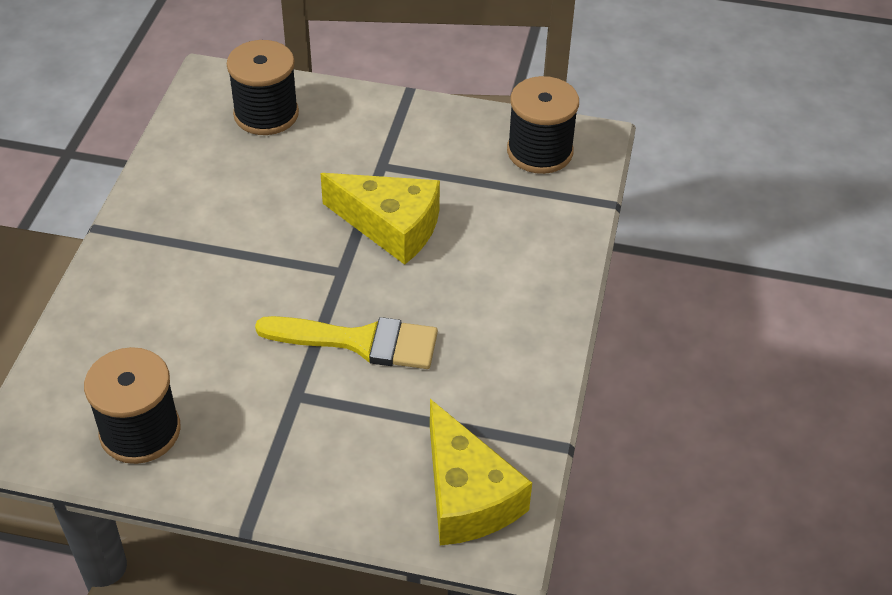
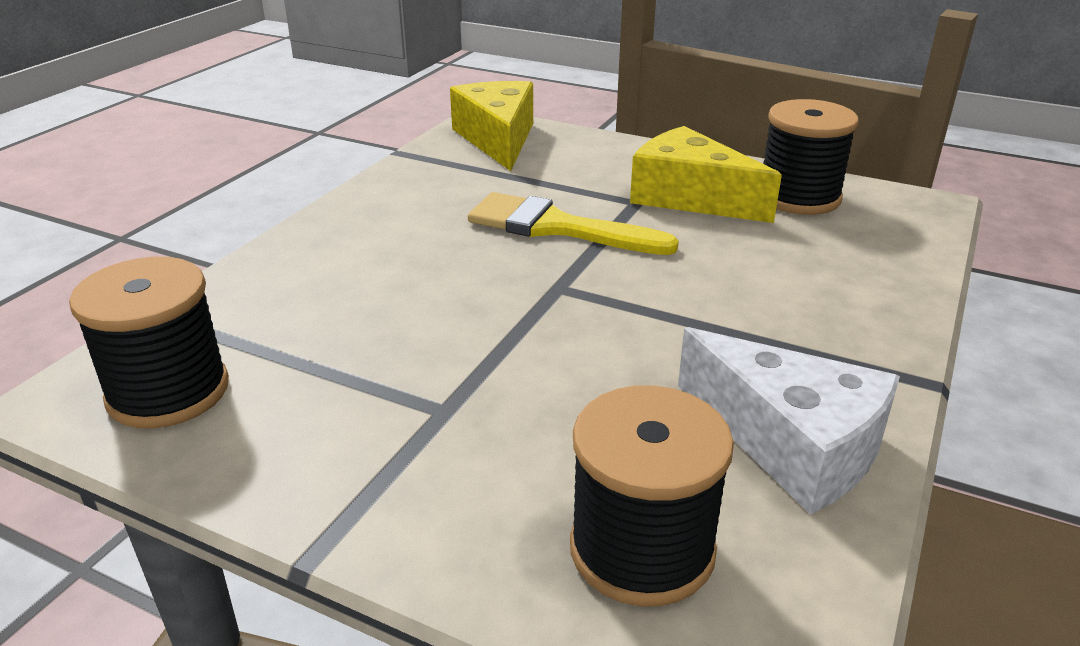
camera: 165 degrees left, 15 degrees down
yellow cheese [320,173,440,265] -> yellow cheese moved to [630,126,782,223]
none -> white cheese [678,327,900,515]

